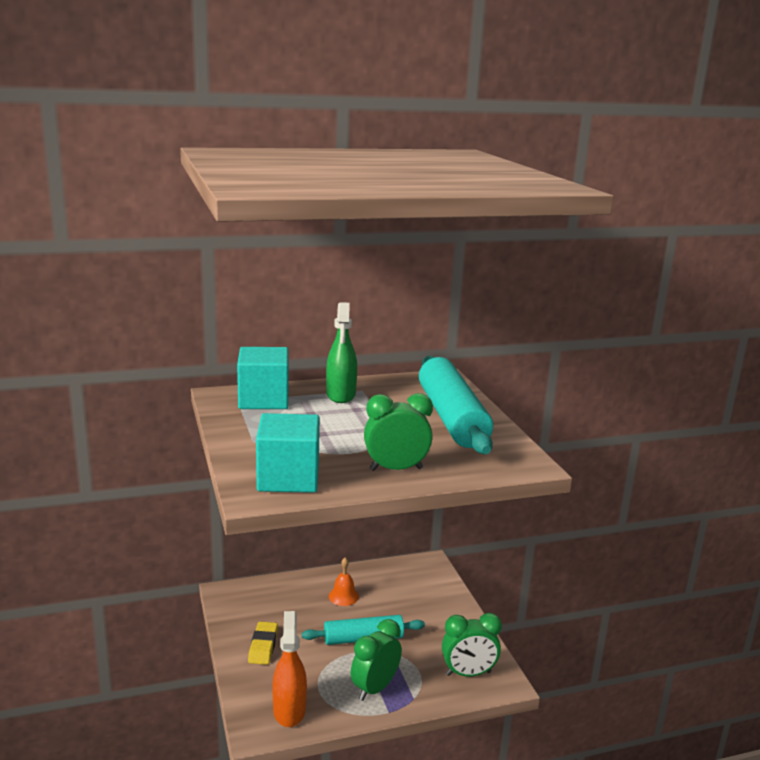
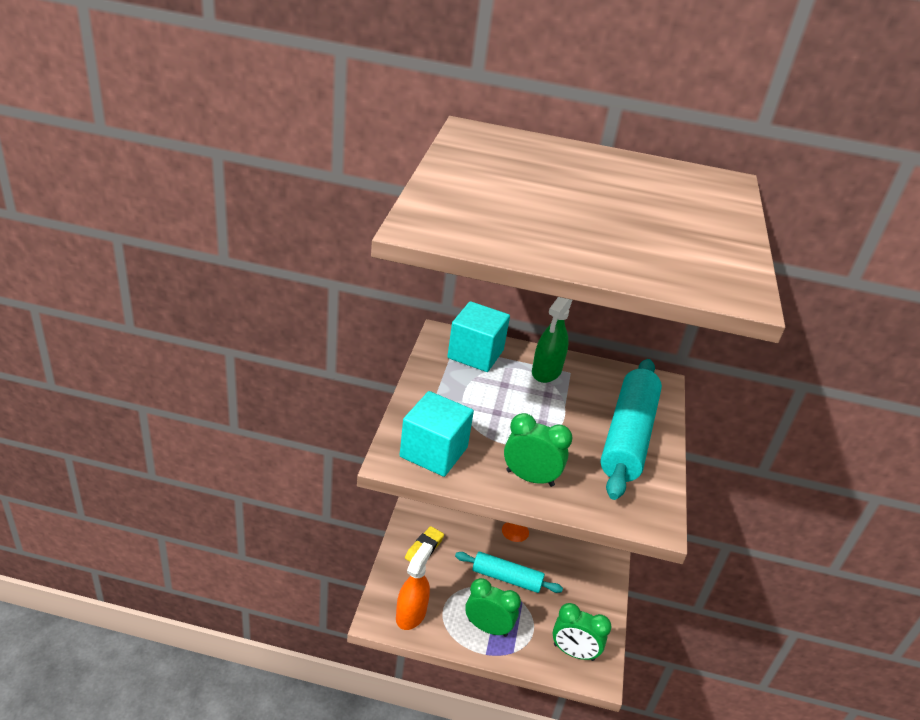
camera: 25 degrees right, 15 degrees up
green clock [351,619,402,701] -> green clock turned 45 degrees clockwise [465,578,521,637]

